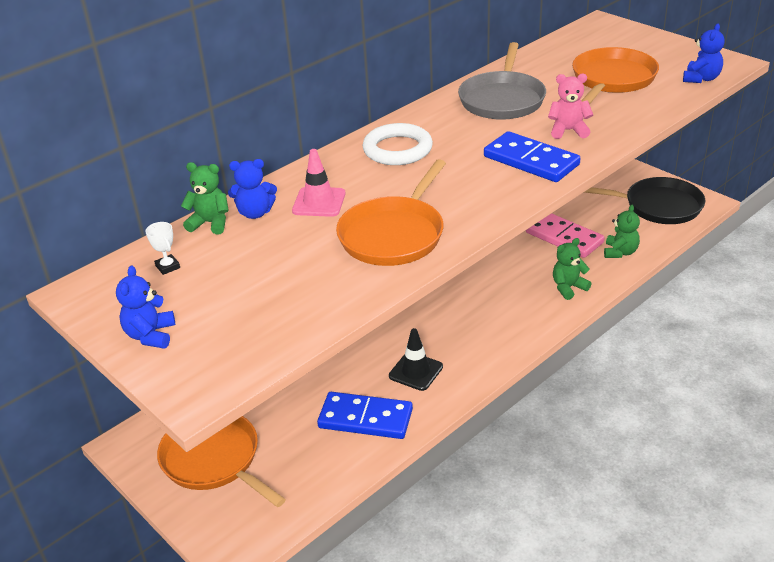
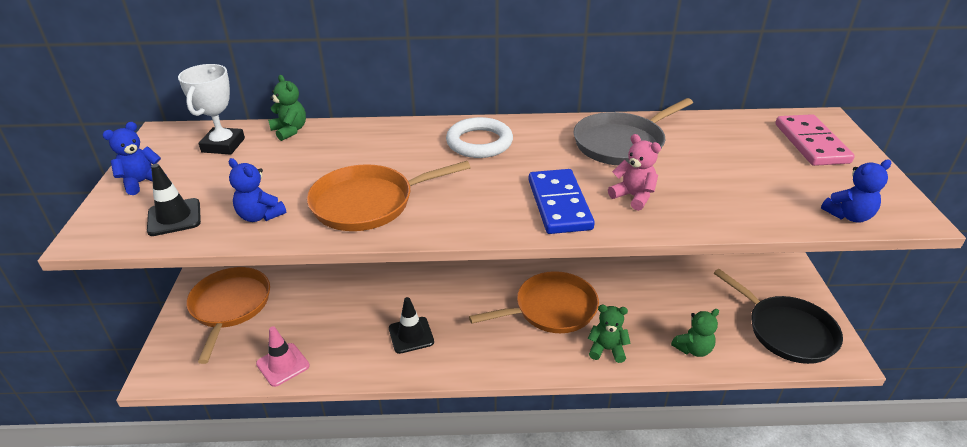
camera: 40 degrees right, 0 degrees up
white trophy [145,222,180,275] -> white trophy [178,64,245,154], size x2.05
blue teddy bear [228,159,277,219] -> blue teddy bear moved to [229,158,286,222]
pink traffic cone [292,149,345,217] -> pink traffic cone moved to [256,326,310,387]
blue domino [317,392,413,439] -> none
pink domino [526,213,605,258] -> pink domino moved to [776,114,855,166]
orange pan [572,47,659,105] -> orange pan moved to [469,271,599,333]
none -> black traffic cone [147,164,201,236]

